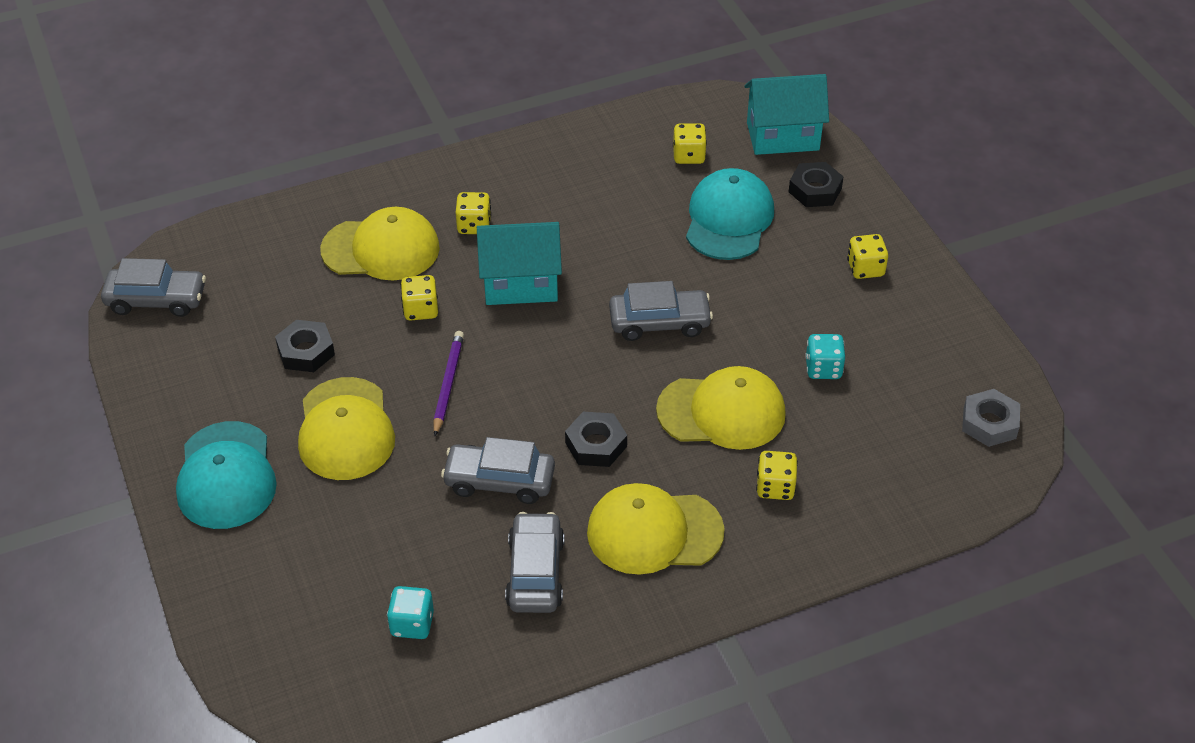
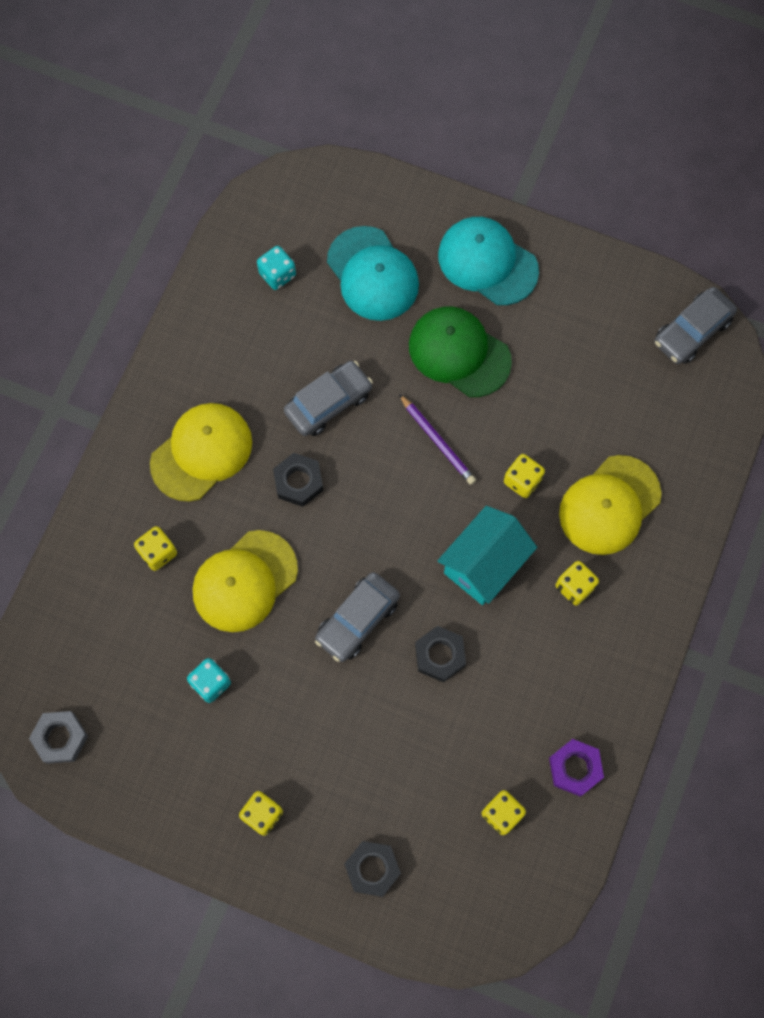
camera: 135 degrees right, 25 degrees up
black nut [275,320,335,372] -> black nut moved to [415,626,466,683]
yellow cap [298,377,395,480] -> green cap [409,306,512,397]
grey car [505,512,564,613] -> none
turquoise cap [686,168,774,260] -> turquoise cap moved to [327,226,419,321]
turquoise house [745,74,829,155] -> none
none -> purple nut [549,739,604,797]

